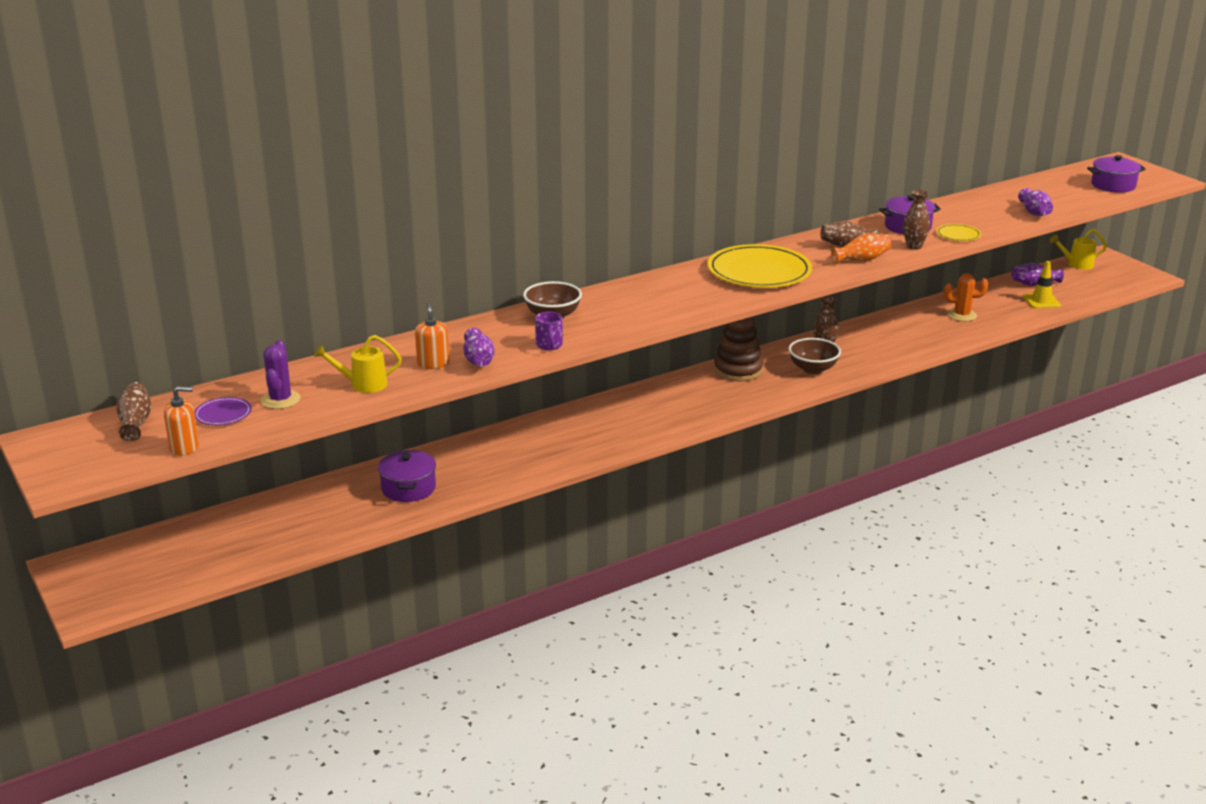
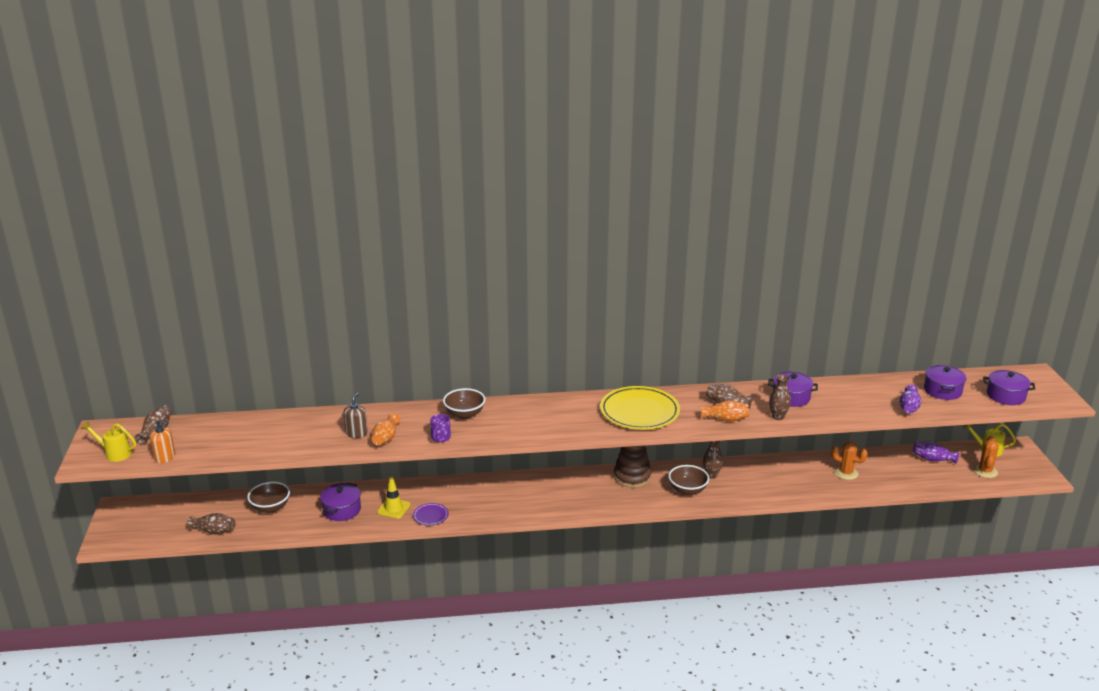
camera: 25 degrees right, 0 degrees up
purple plate [194,397,252,425] -> purple plate moved to [413,503,449,525]
purple cactus [261,340,301,409] -> none
yellow watering can [314,335,402,393] -> yellow watering can moved to [81,422,136,462]
orange soap dispenser [415,303,450,369] -> brown soap dispenser [344,392,368,438]
purple vase [463,328,495,367] -> orange vase [372,414,400,445]
yellow plate [936,224,981,241] -> none
yellow traffic cone [1023,261,1061,308] -> yellow traffic cone moved to [377,477,410,519]
none -> brown vase [187,513,236,535]
none -> brown bowl [247,482,290,513]
none -> purple pot [924,365,967,400]
none -> orange cactus [973,436,999,478]

